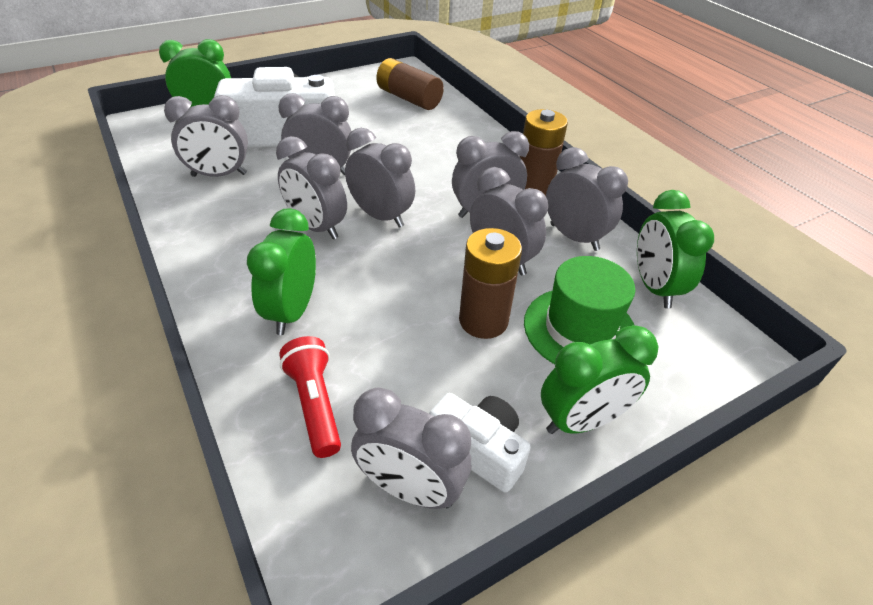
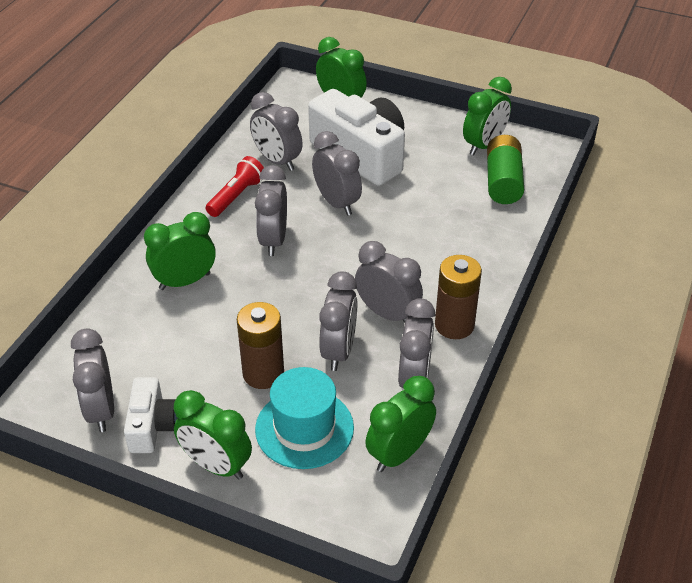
camera: 55 degrees right, 0 degrees up
red flashlight [279,336,341,458] -> red flashlight moved to [206,156,264,217]
grey clock [345,128,415,228] -> none
brown battery [376,58,444,110] -> green battery [487,135,524,204]
green hat [524,256,635,364] -> turquoise hat [255,367,354,469]
none -> green clock [463,77,512,156]

